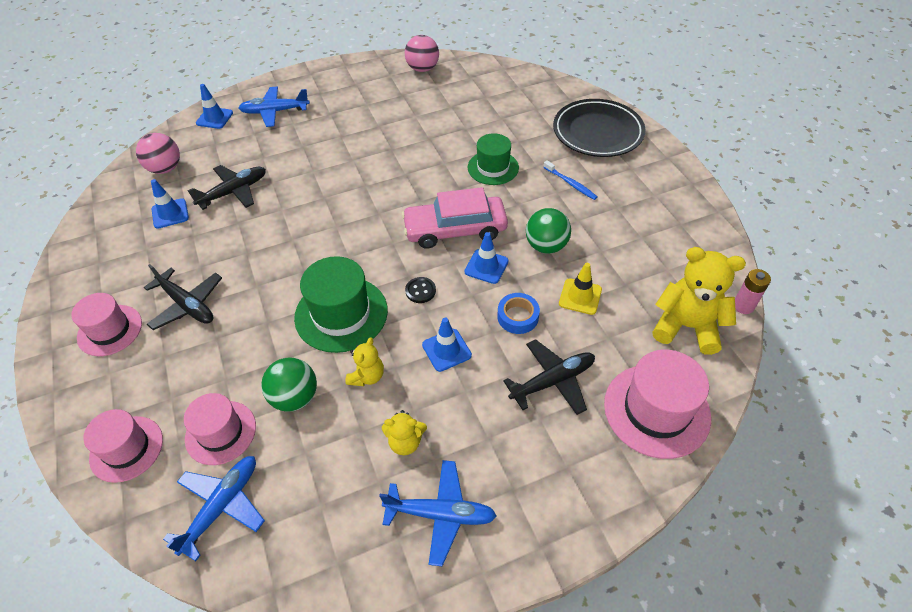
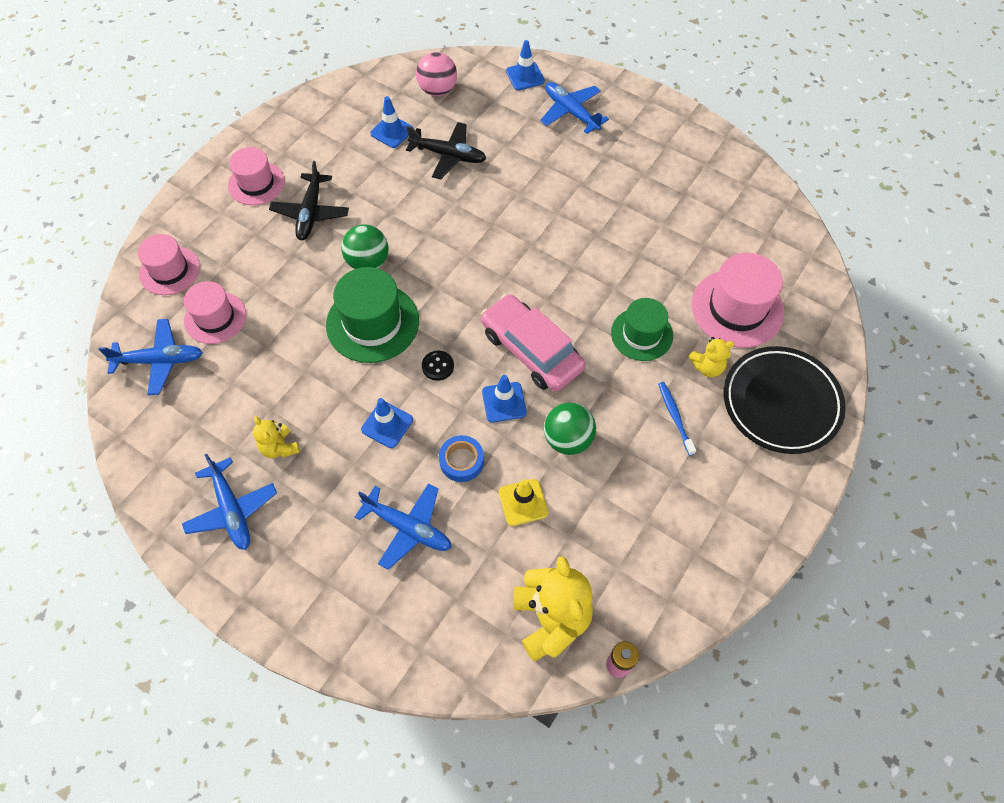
camera: 55 degrees right, 10 degrees up
green ball [261,357,317,412] -> green ball moved to [341,224,388,269]
yellow teddy bear [345,337,384,386] -> yellow teddy bear moved to [688,337,734,377]
pink ball [405,35,439,72] -> none
black plane [503,339,595,415] -> blue plane [355,483,451,570]
blue toothbrush [543,160,598,200] -> blue toothbrush turned 150 degrees clockwise [658,382,696,456]
pink hat [604,350,711,459] -> pink hat moved to [691,253,784,348]

